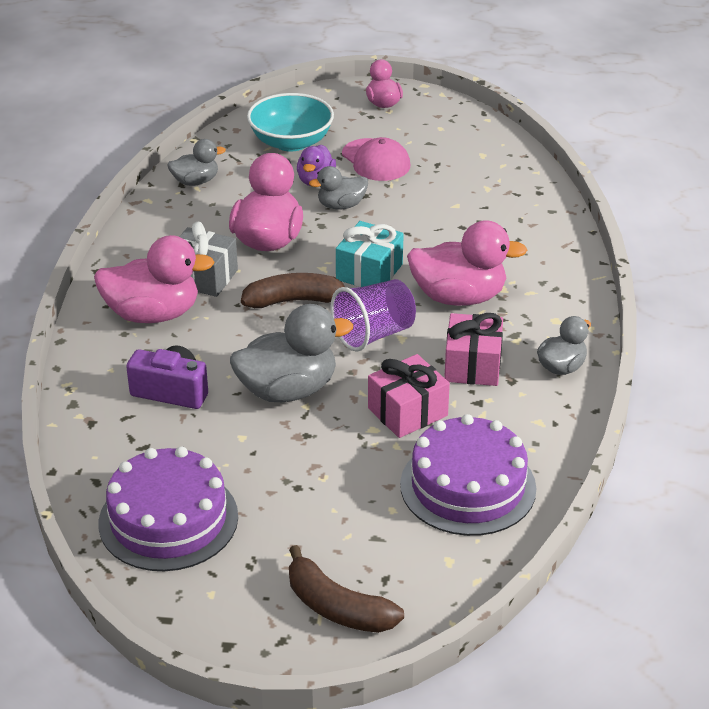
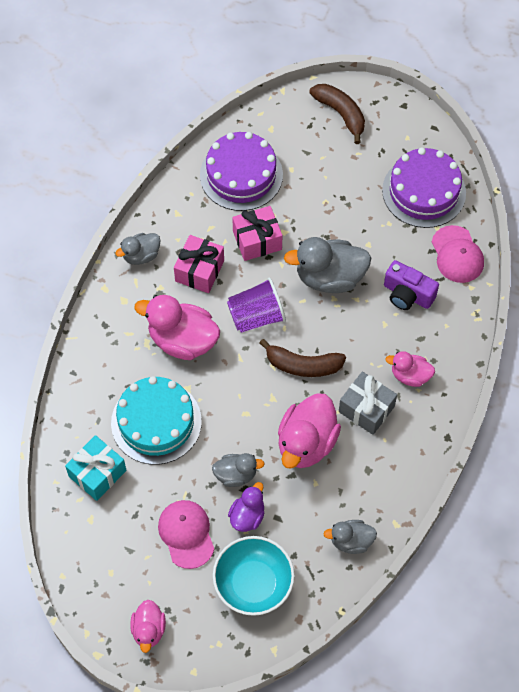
camera: 165 degrees left, 25 degrees up
pink duck [94,235,215,323] -> pink duck [385,351,435,387], size x0.57
turquoise gift [336,221,404,287] -> turquoise gift moved to [65,435,127,501]
none -> turquoise cake [111,376,202,465]
none -> pink cap [432,225,484,283]

